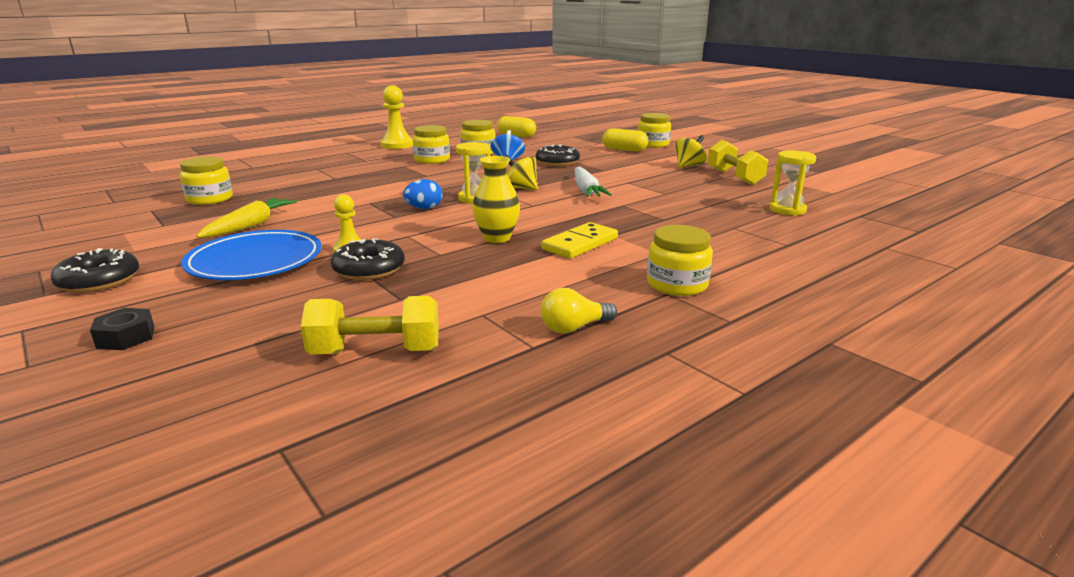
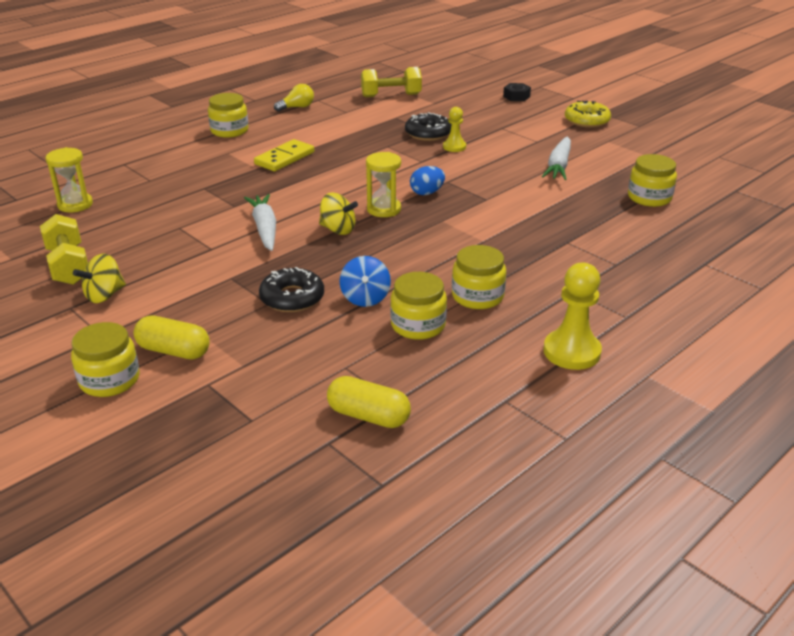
camera: 175 degrees right, 10 degrees up
black donut [51,248,139,293] -> yellow donut [565,101,611,128]
blue plate [181,230,322,280] -> none
yellow carrot [196,198,297,238] -> white carrot [542,136,571,180]
yellow vase [472,156,520,243] -> none

